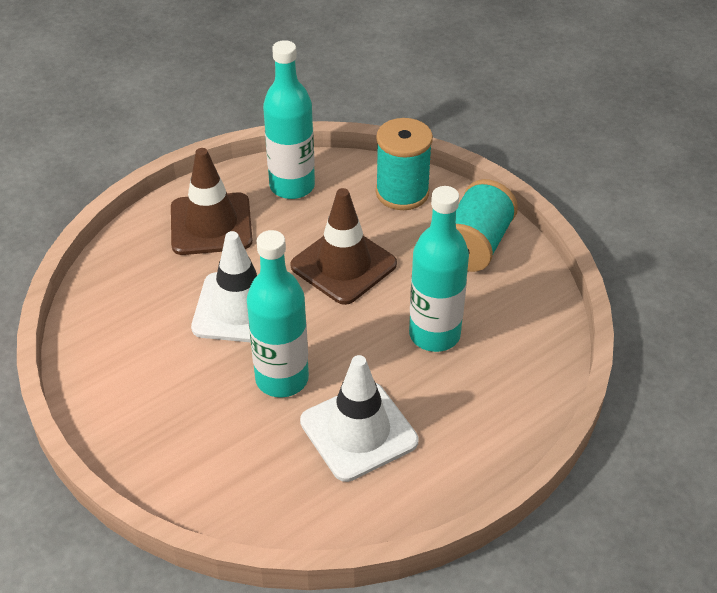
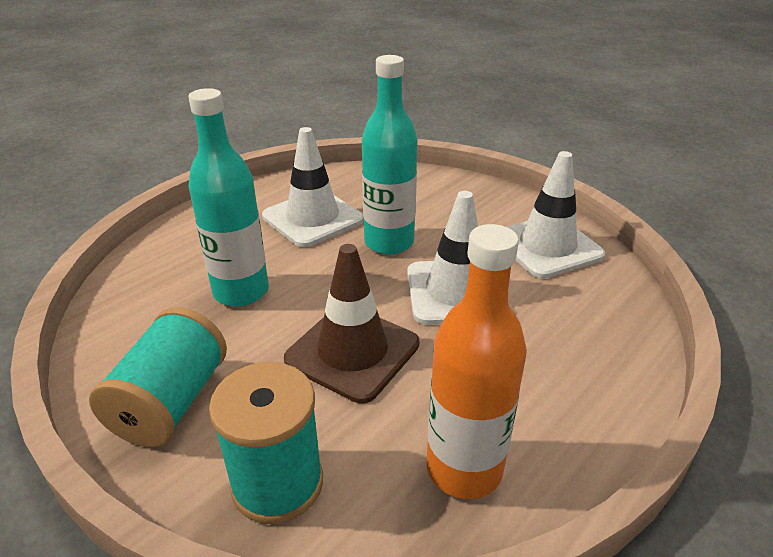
camera: 170 degrees right, 10 degrees down
brown traffic cone [171,148,253,255] -> none
turquoise bottle [263,40,315,199] -> orange bottle [427,224,527,499]
none -> white traffic cone [507,151,605,278]

